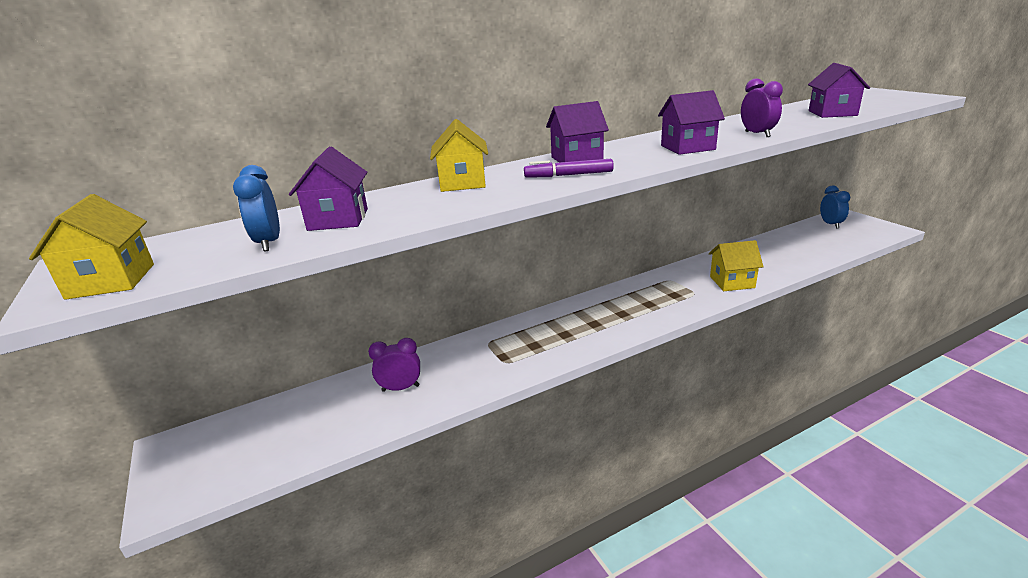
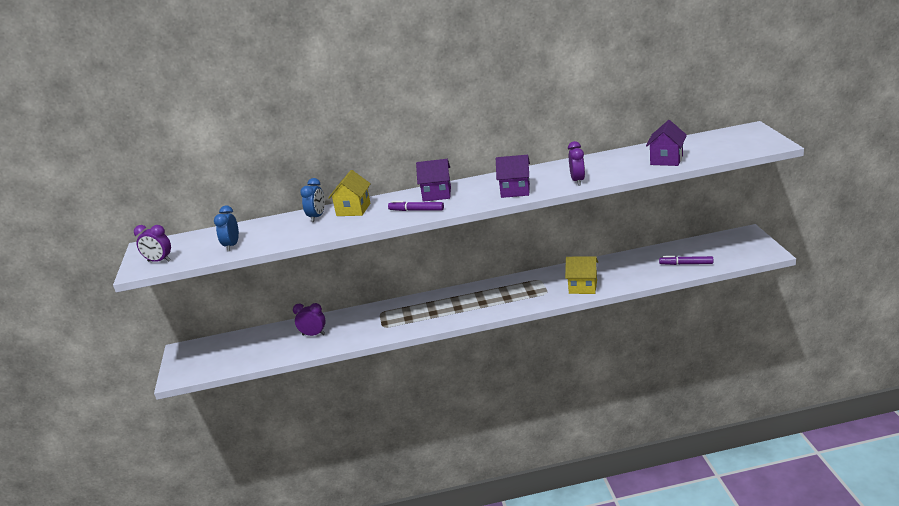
camera: 20 degrees right, 0 degrees up
yellow house [29,194,154,300] -> purple clock [134,225,171,262]
purple house [289,146,368,231] -> none
blue clock [820,185,850,229] -> blue clock moved to [300,178,325,222]
none -> purple marker [659,256,713,265]

